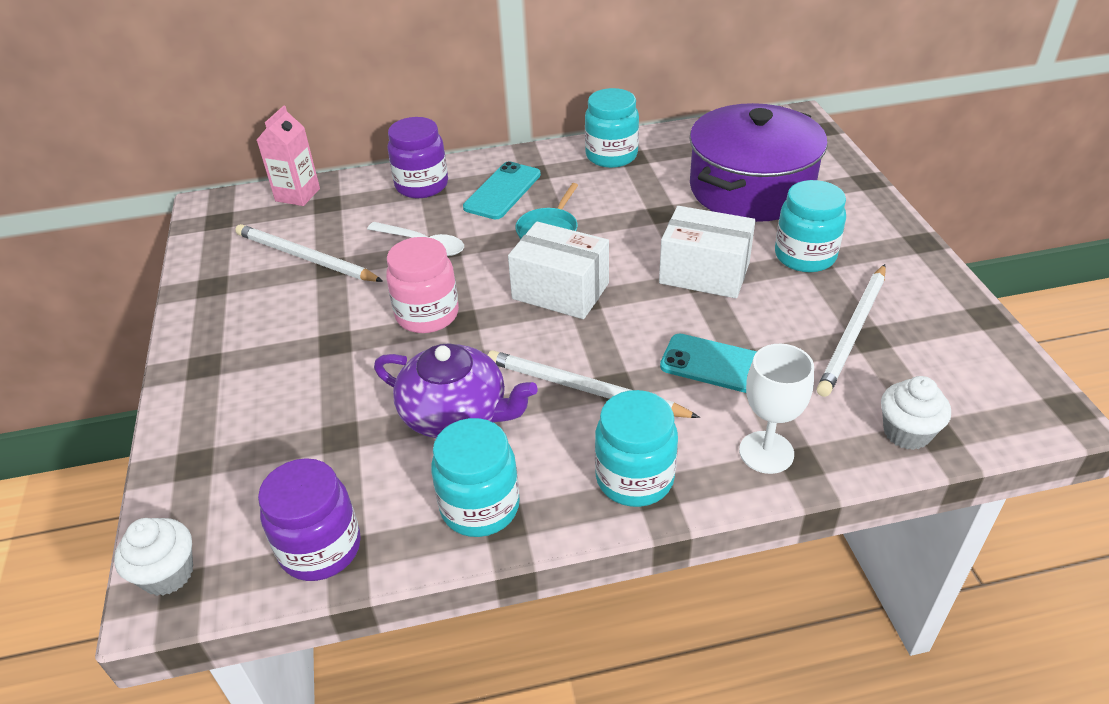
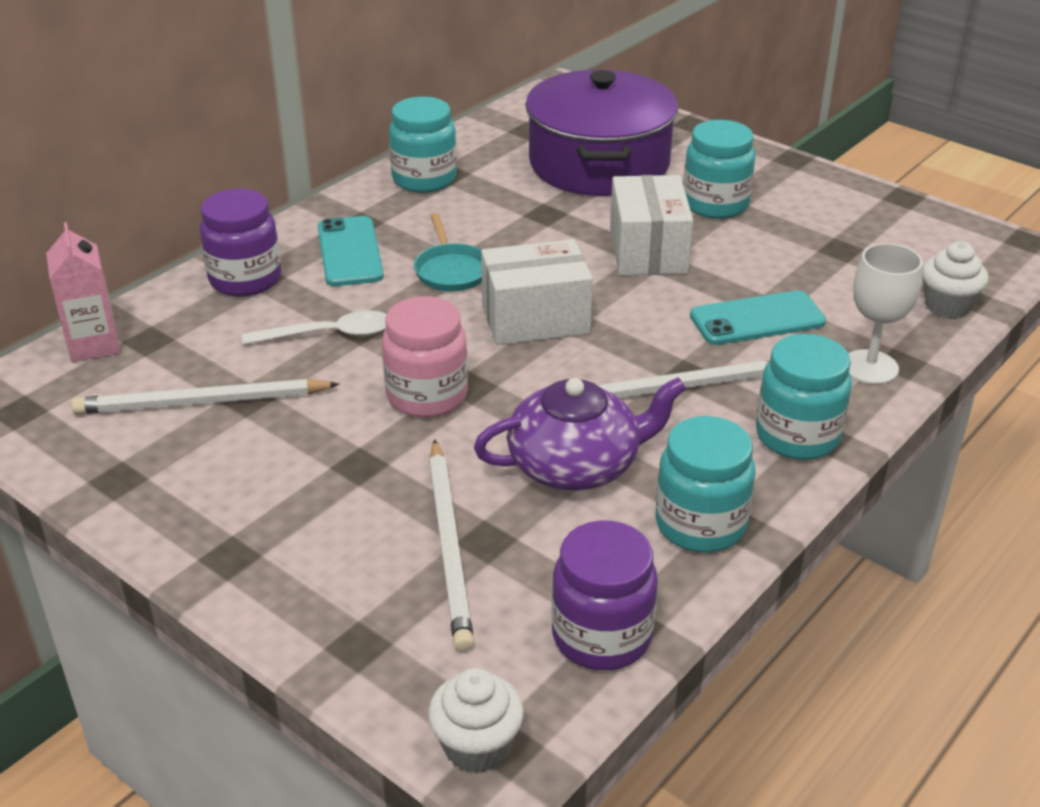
camera: 40 degrees left, 5 degrees down
white box [659,206,755,298] -> white box turned 75 degrees counterclockwise [610,175,693,275]
white pencil [817,264,886,397] -> white pencil moved to [429,439,474,652]

